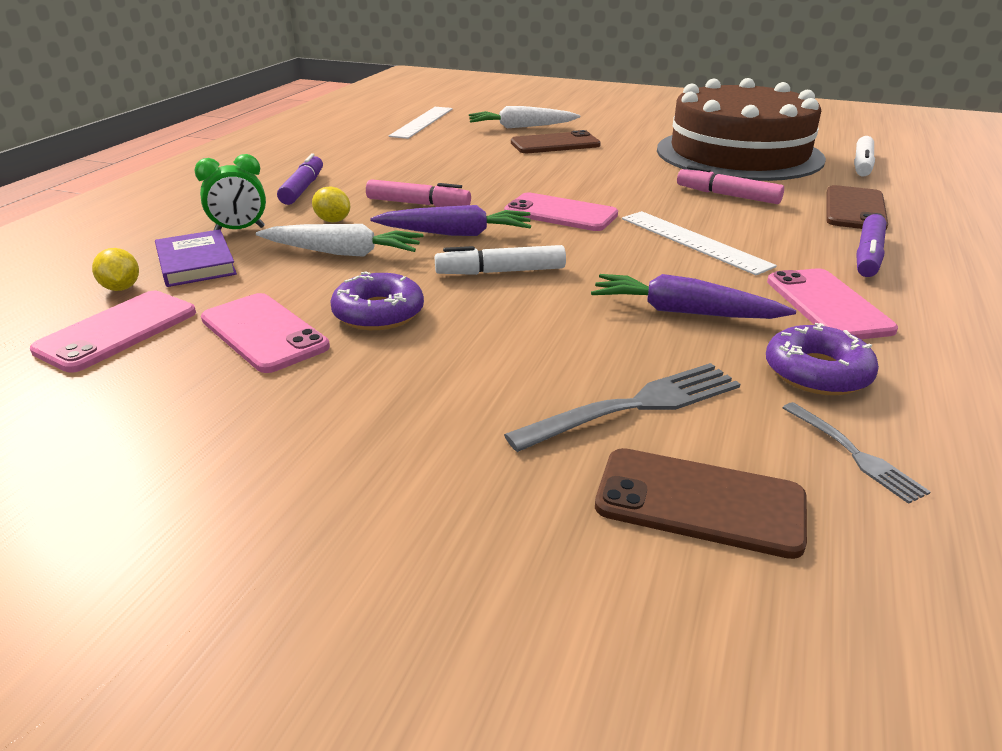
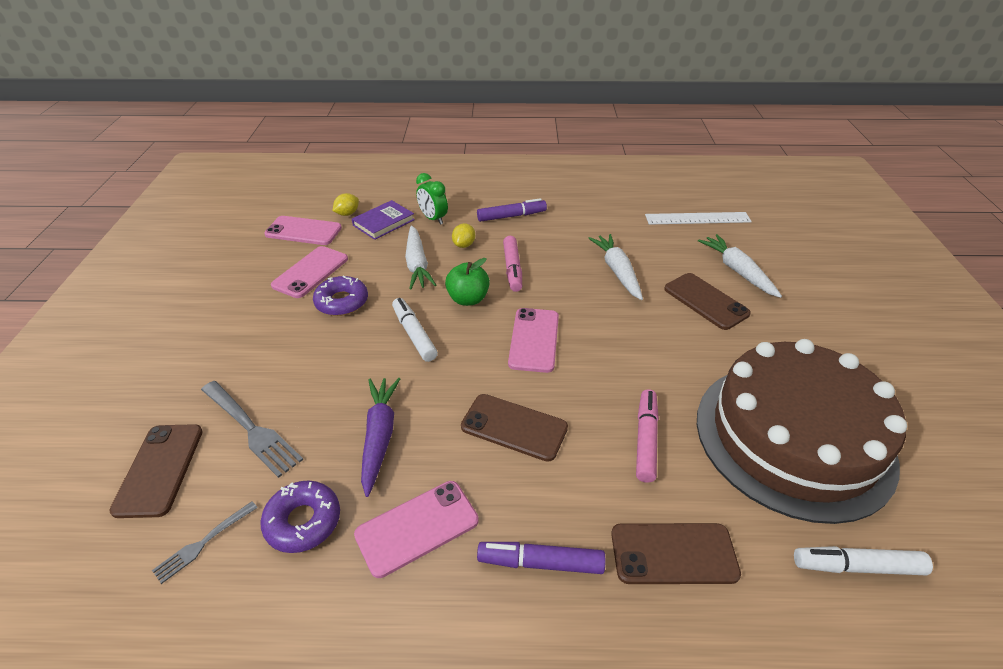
camera: 70 degrees right, 10 degrees up
purple carrot [370,205,531,236] -> green apple [445,258,490,306]
white ruler [622,211,777,275] -> brown phone [461,394,568,462]
none -> white carrot [588,234,643,300]

